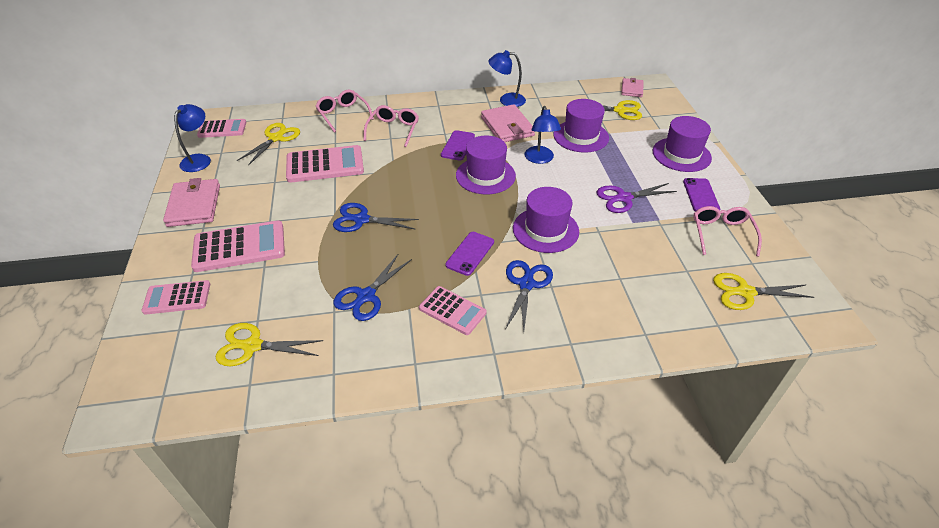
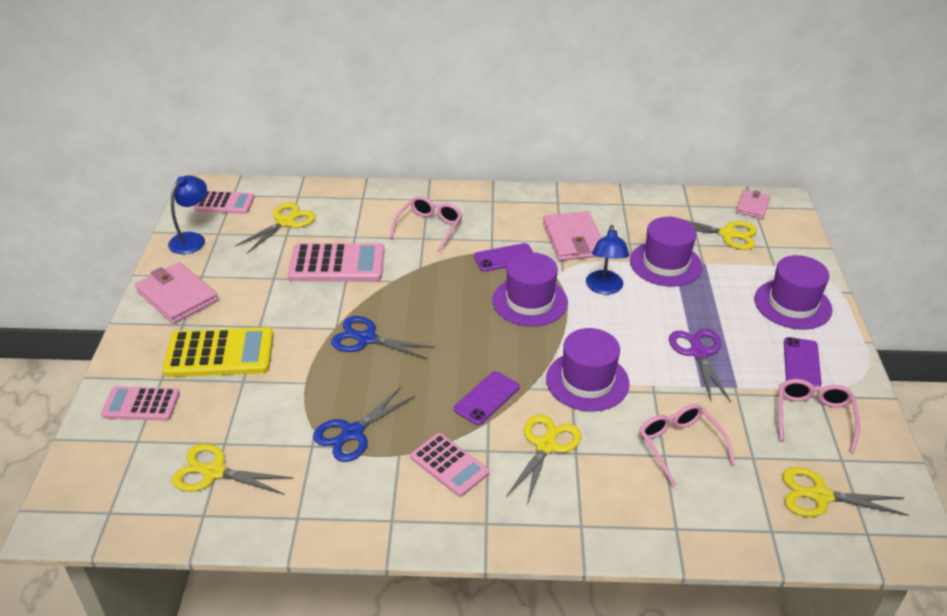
camera: 10 degrees right, 5 degrees down
pink wallet [163,178,220,227] -> pink wallet turned 45 degrees counterclockwise [135,262,218,324]
pink calculator [191,221,285,272] -> yellow calculator [162,327,274,377]
pink glasses [315,90,374,133] -> pink glasses moved to [639,404,735,487]
purple phone [441,130,475,161] -> purple phone turned 45 degrees clockwise [474,243,533,272]
blue lamp [488,50,526,107] -> none
blue scissors [505,260,553,331] -> yellow scissors [506,415,581,505]
purple scissors [597,183,677,213] -> purple scissors turned 90 degrees clockwise [669,329,731,402]

